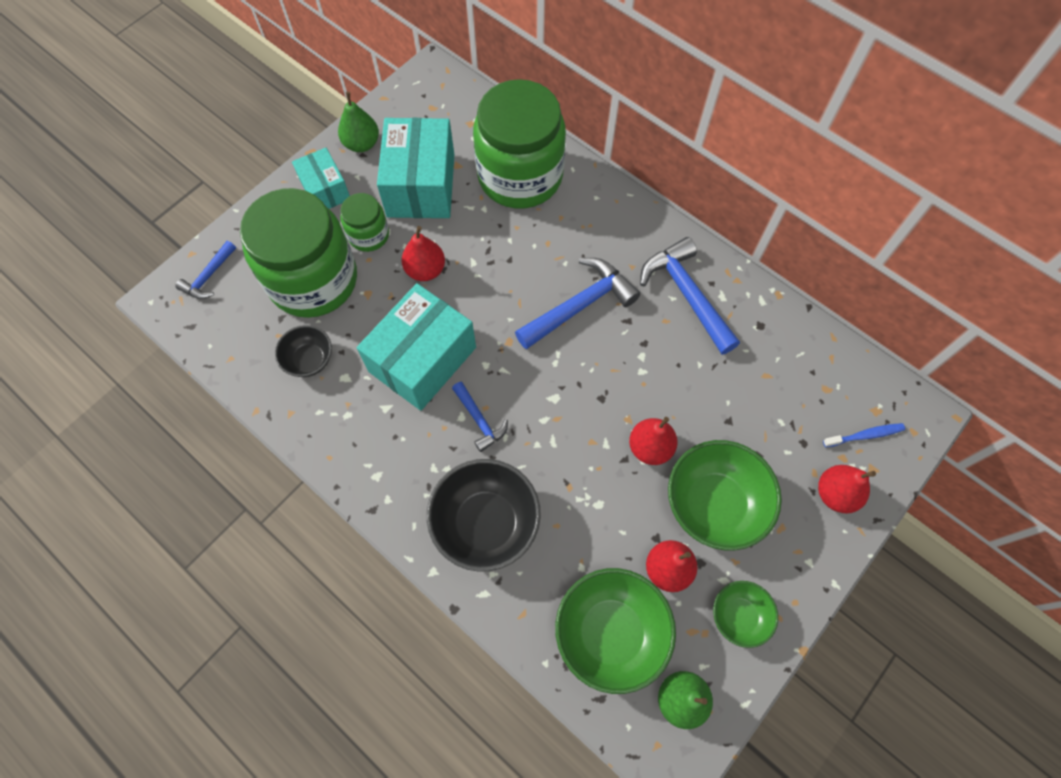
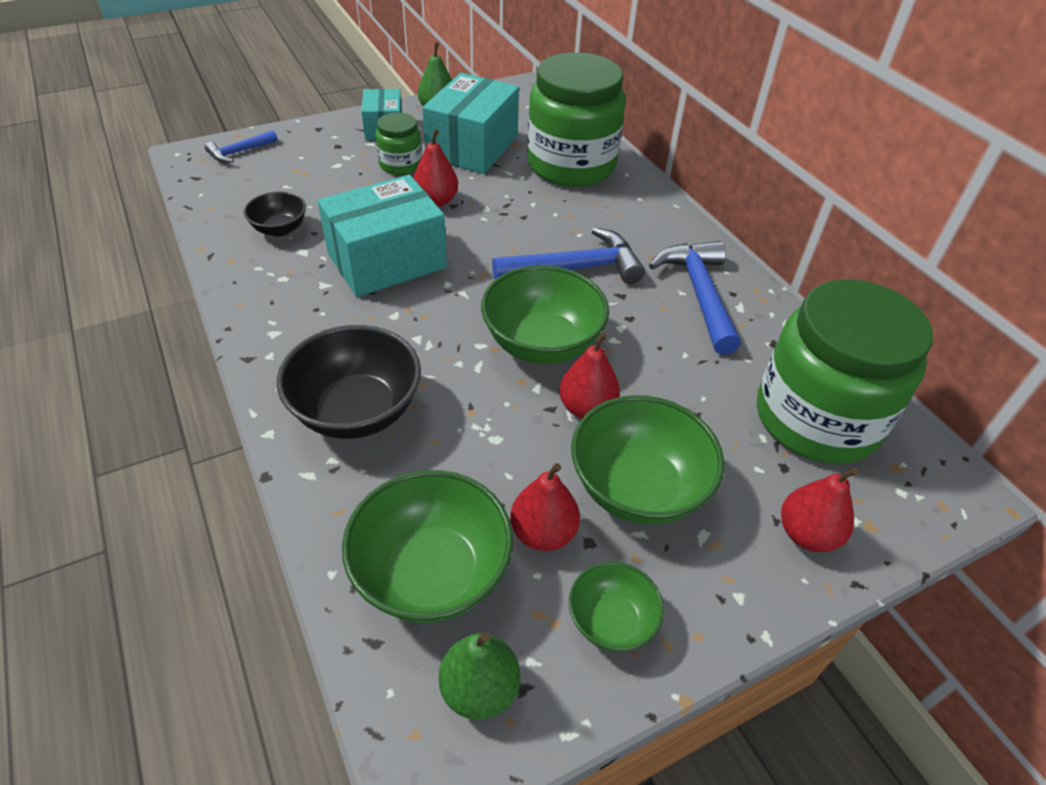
camera: 20 degrees right, 20 degrees down
green jar [240,188,357,318] -> green jar moved to [757,279,933,464]
blue hammer [452,382,508,452] -> none
blue toothbrush [823,423,905,447] -> none
none -> green bowl [481,265,609,364]

